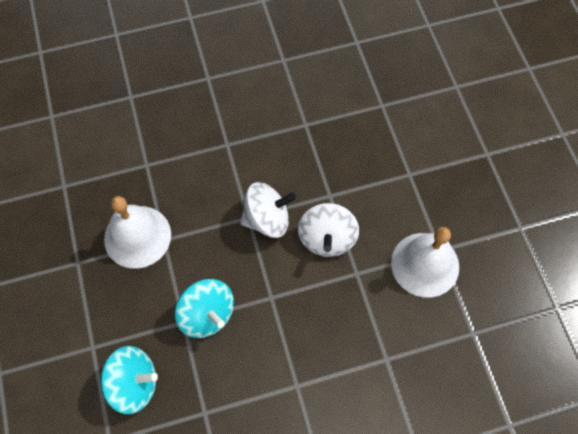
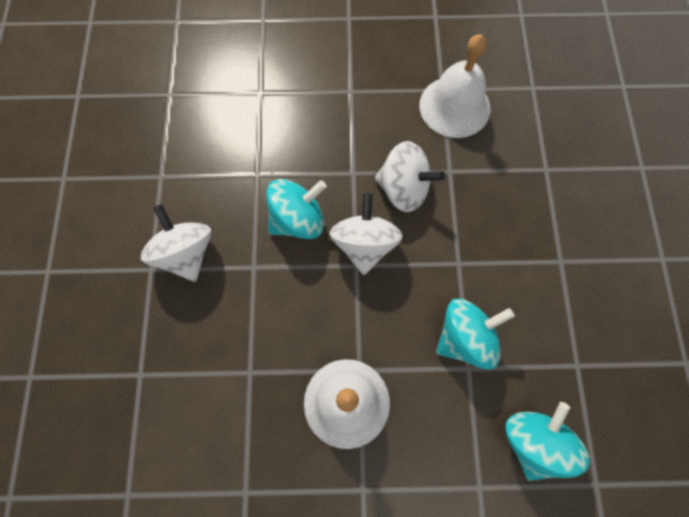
camera: 75 degrees left, 5 degrees up
none -> white spinning top [141,204,211,282]
none -> turquoise spinning top [266,179,327,239]

